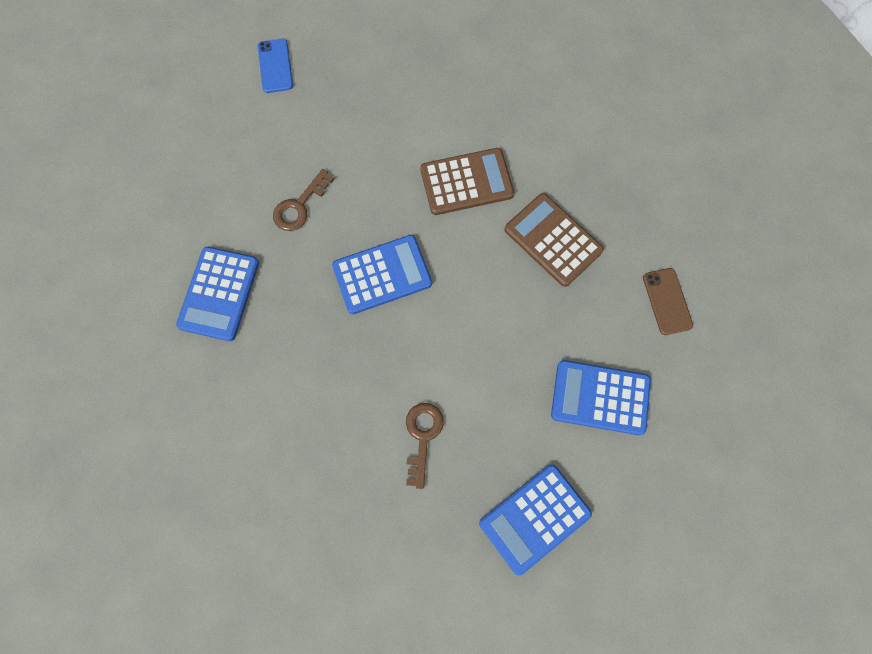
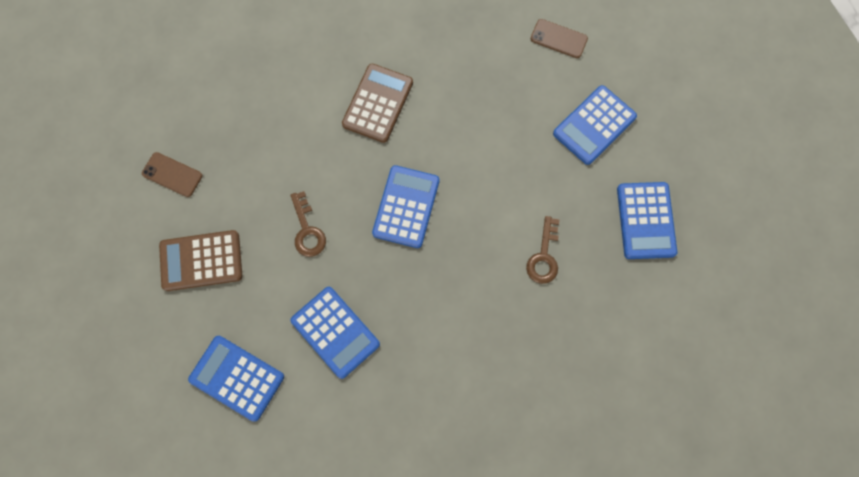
camera: 55 degrees left, 0 degrees up
blue phone [258,39,293,93] -> brown phone [142,152,202,197]
brown key [406,403,444,489] -> brown key turned 120 degrees counterclockwise [526,216,559,284]
brown calculator [504,193,604,287] -> brown calculator moved to [159,230,242,291]
none -> blue calculator [188,336,284,421]

